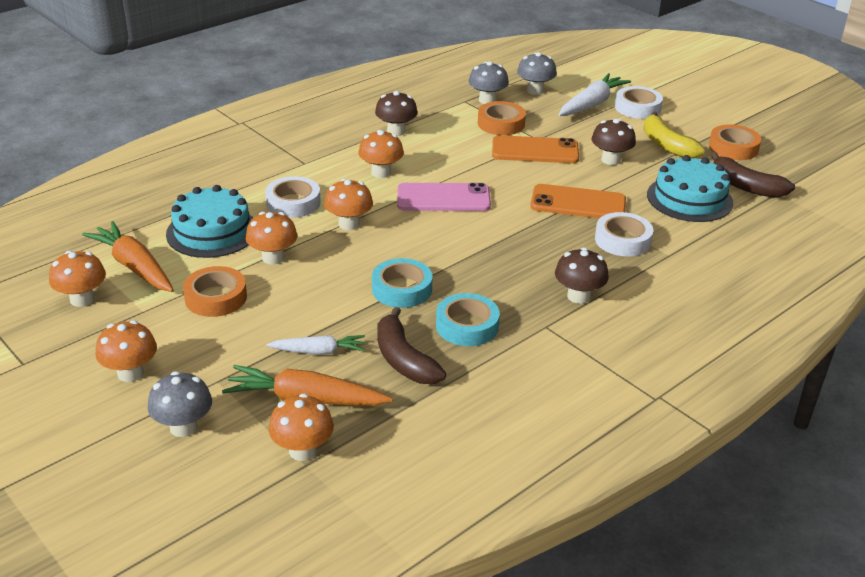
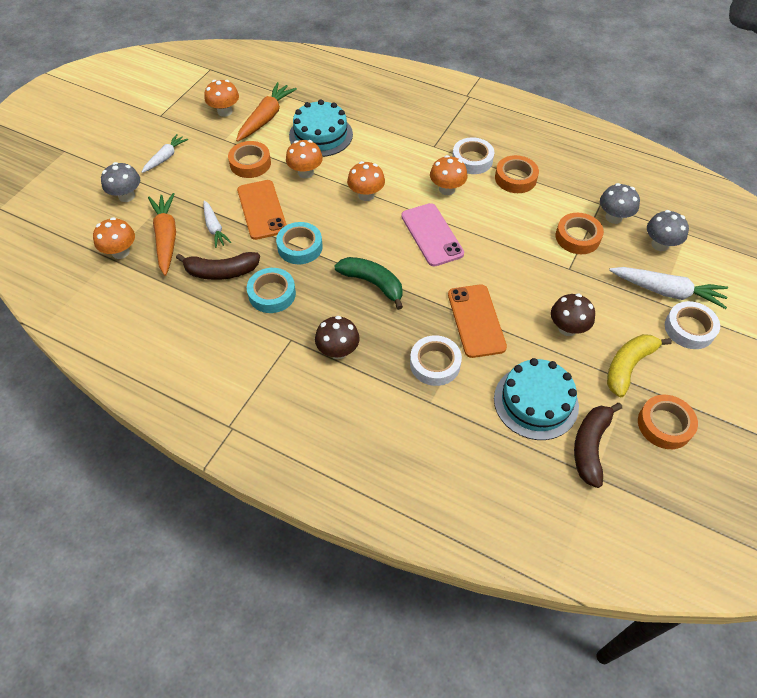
camera: 70 degrees right, 20 degrees up
orange mushroom [95,320,157,382] -> white carrot [142,134,188,173]
white tape [265,176,321,218] -> white tape moved to [452,137,494,174]
brown mushroom [375,91,418,136] -> orange tape [495,155,539,193]
brown banana [377,307,446,384] -> brown banana turned 135 degrees counterclockwise [176,252,260,280]
orange phone [492,135,579,163] -> orange phone moved to [237,180,287,240]
none -> green banana [334,257,403,310]

